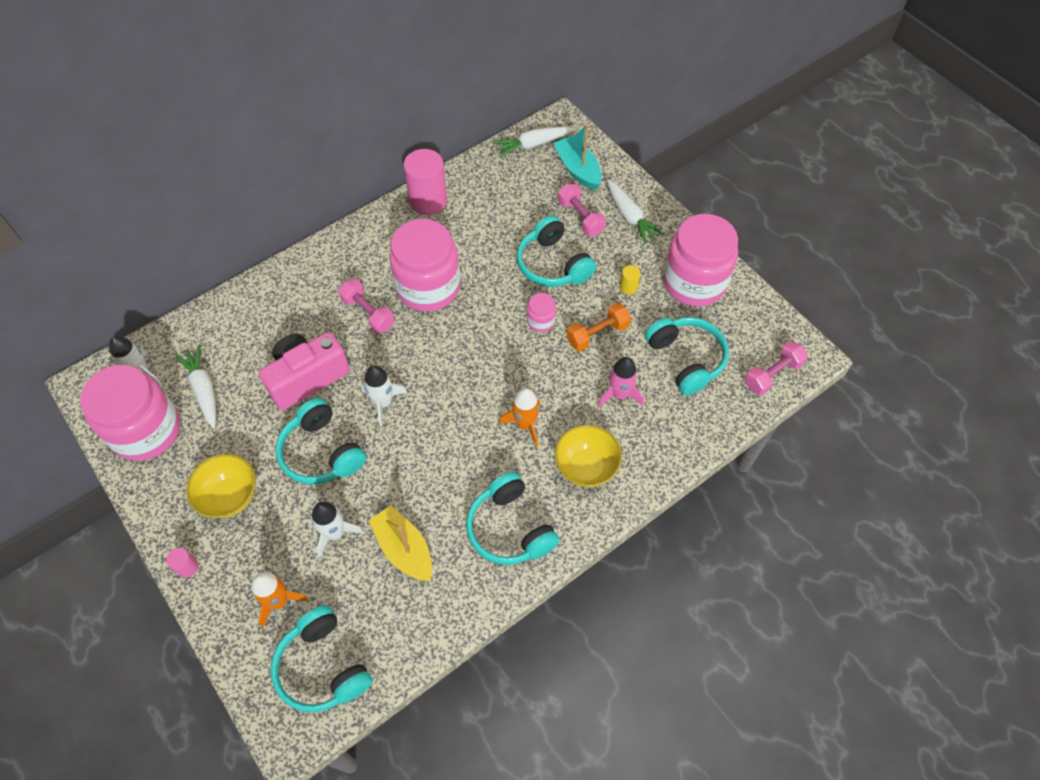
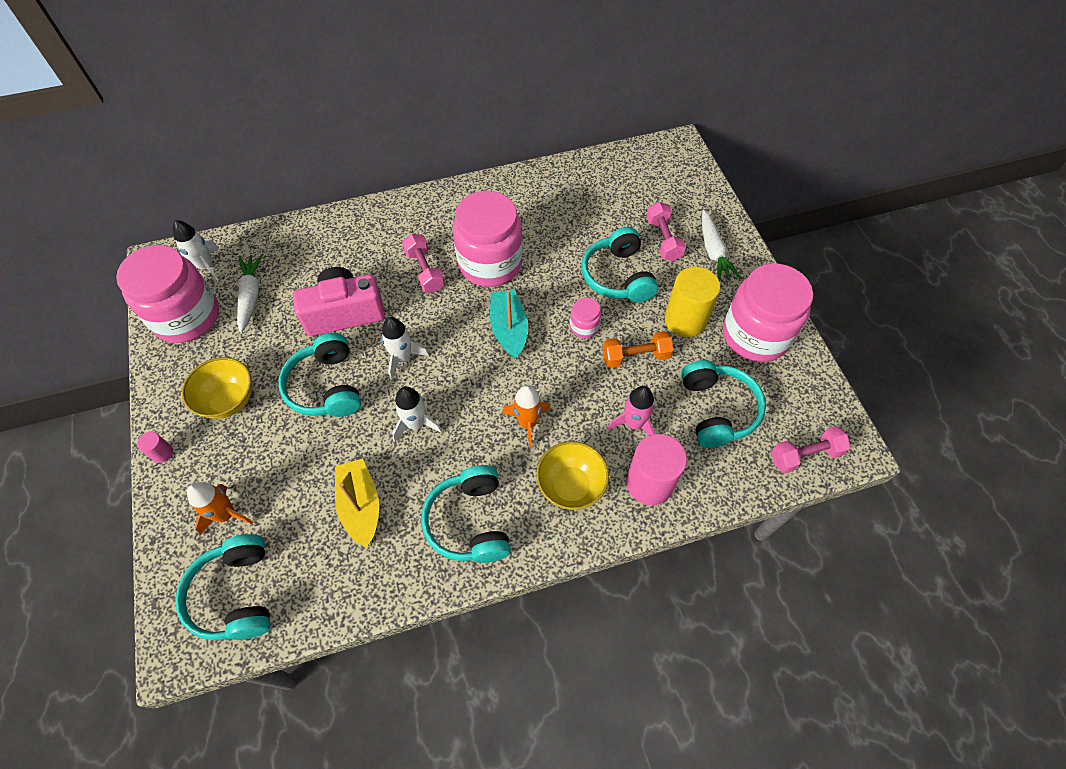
camera: 20 degrees right, 0 degrees up
white rocket [312,502,364,558] -> white rocket moved to [392,386,442,442]
pink cylinder [404,149,447,215] -> pink cylinder moved to [626,434,687,505]
white carrot [493,127,574,158] -> none
turquoise boat [553,124,602,190] -> turquoise boat moved to [490,289,528,359]
yellow cylinder [620,265,641,295] -> yellow cylinder [665,267,721,337], size x2.23

